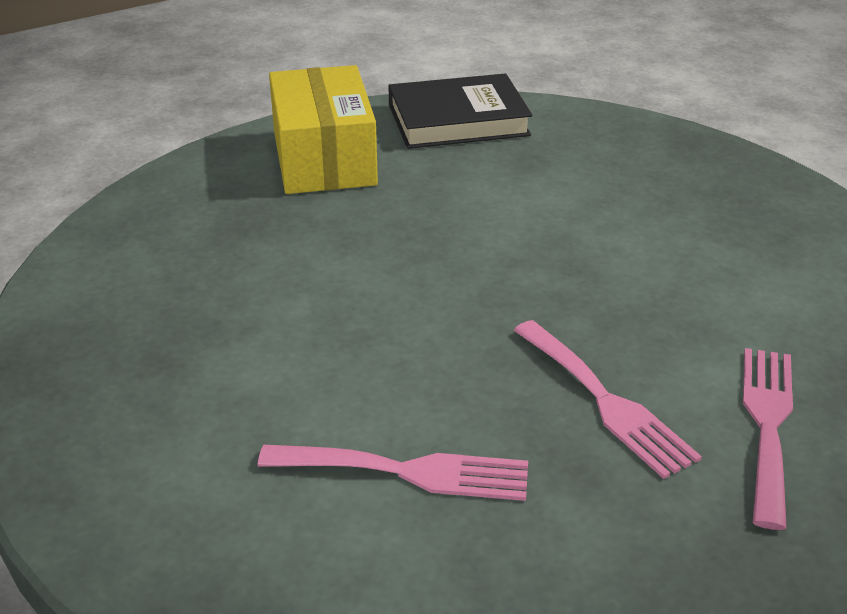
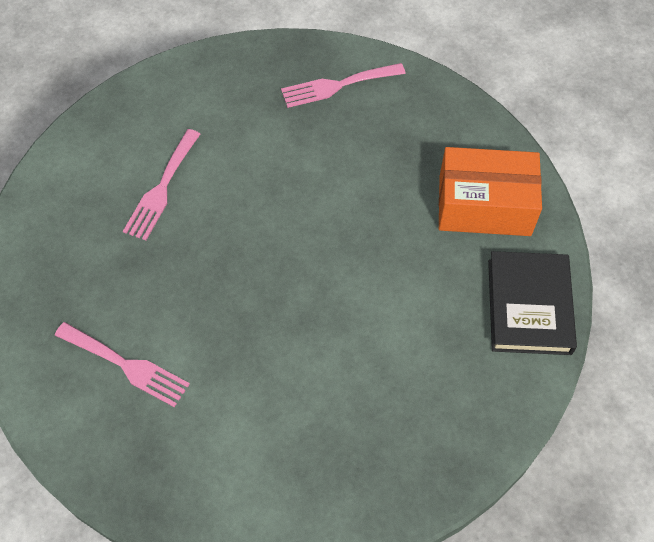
camera: 105 degrees right, 25 degrees up
yellow box [269,65,378,194] -> orange box [439,147,542,236]
pink fork [514,320,702,479] -> pink fork moved to [281,63,406,108]

